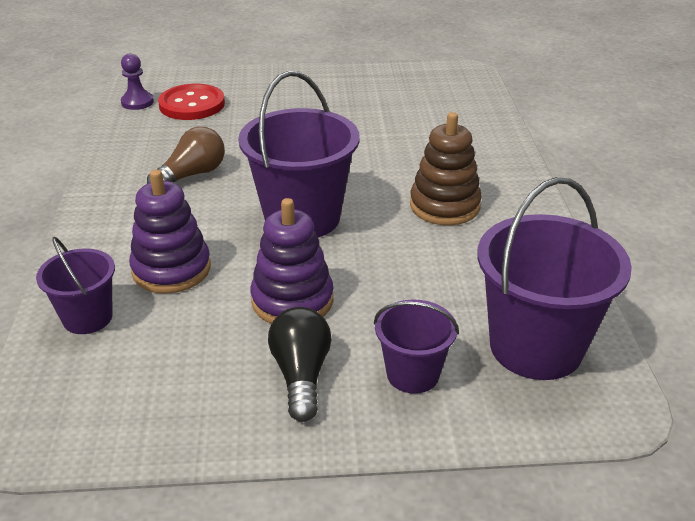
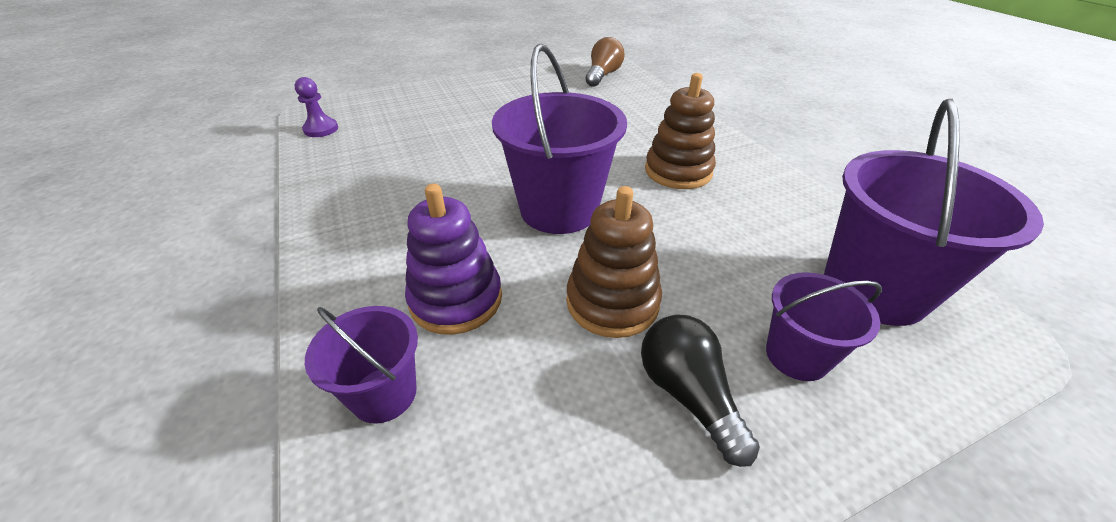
camera: 20 degrees left, 5 degrees up
brown light bulb [147,126,225,184] -> brown light bulb moved to [586,37,624,87]
red button [158,84,225,120] -> none
purple stacking toy [250,198,333,324] -> brown stacking toy [566,186,662,338]

